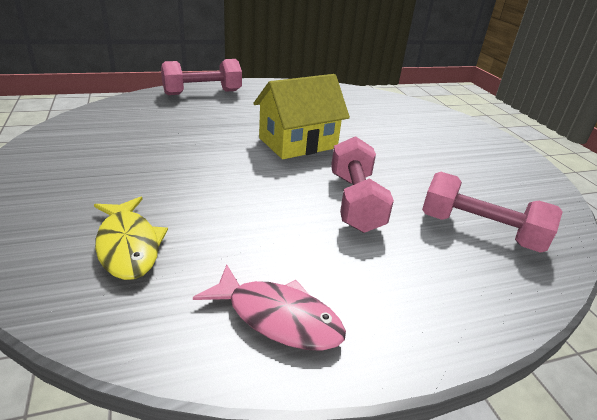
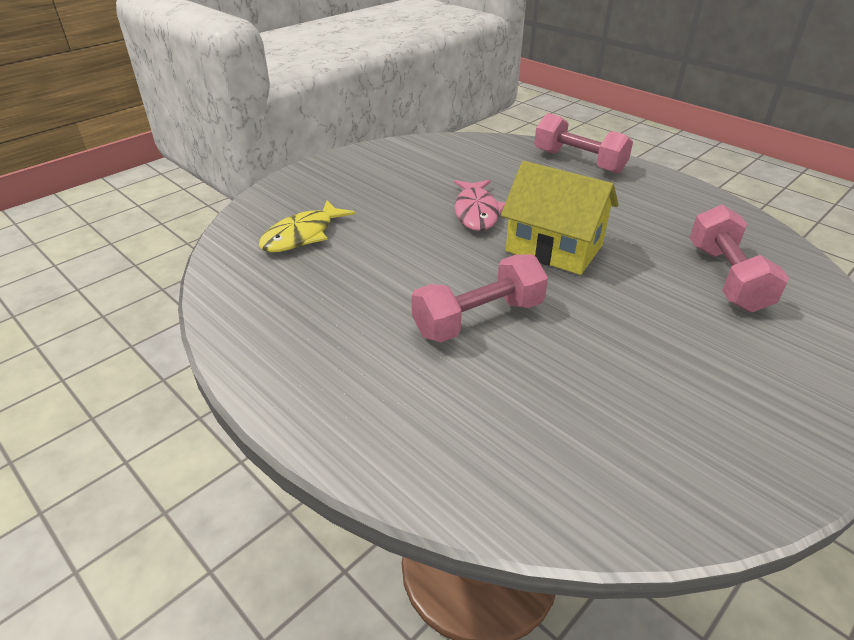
camera: 65 degrees right, 5 degrees up
pink fish [193,264,346,351] -> pink fish moved to [454,180,505,231]
pink dumbbell [422,172,563,253] -> pink dumbbell moved to [690,204,789,312]

